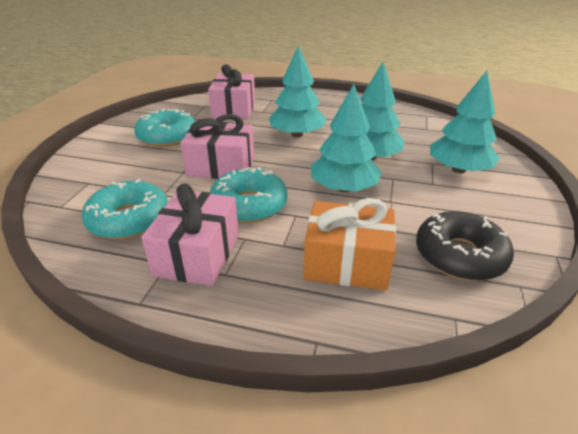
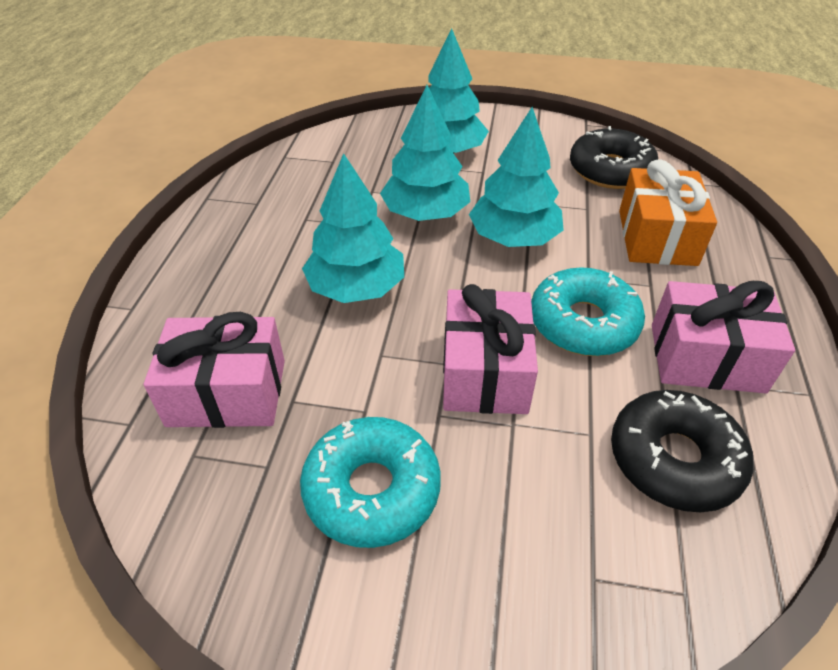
camera: 95 degrees left, 10 degrees up
turquoise donut [82,179,168,239] -> black donut [611,390,754,512]

